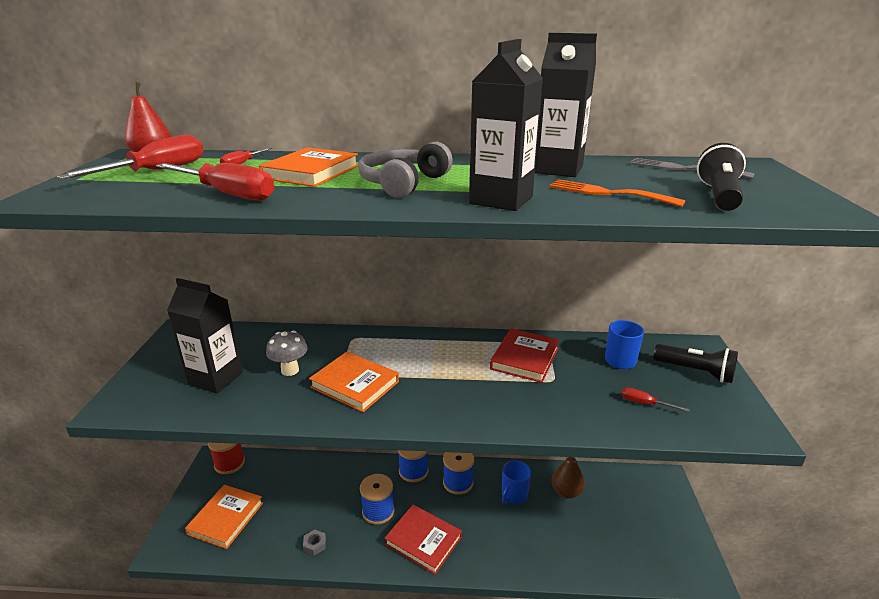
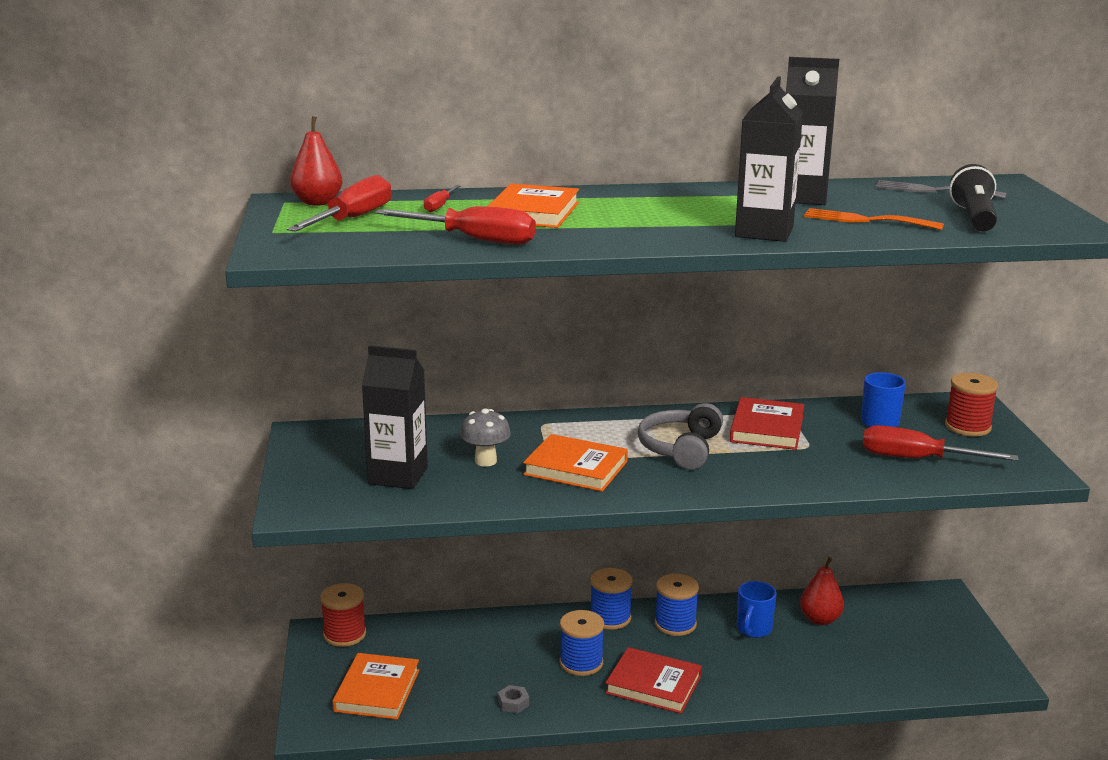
camera: 10 degrees left, 5 degrees down
grey headphones [358,142,453,198] -> grey headphones moved to [638,403,723,470]
brown pear [551,457,585,498] -> red pear [800,557,844,625]
red screwdriver [621,387,690,412] -> red screwdriver [863,425,1018,461], size x2.02
black flashlight [654,344,738,383] -> red spool [945,373,998,436]

